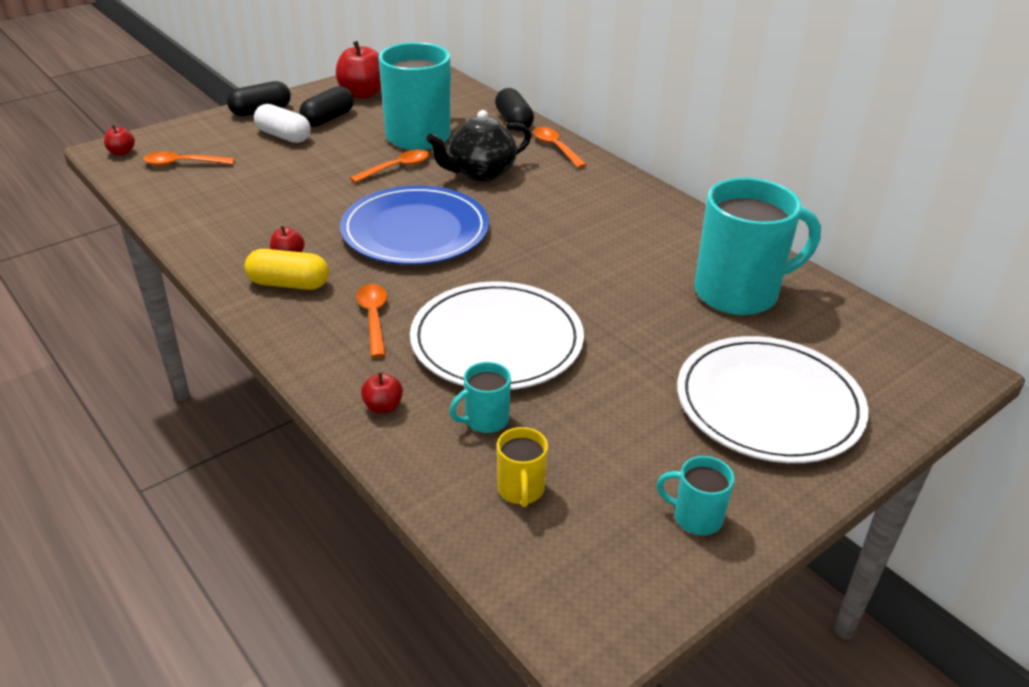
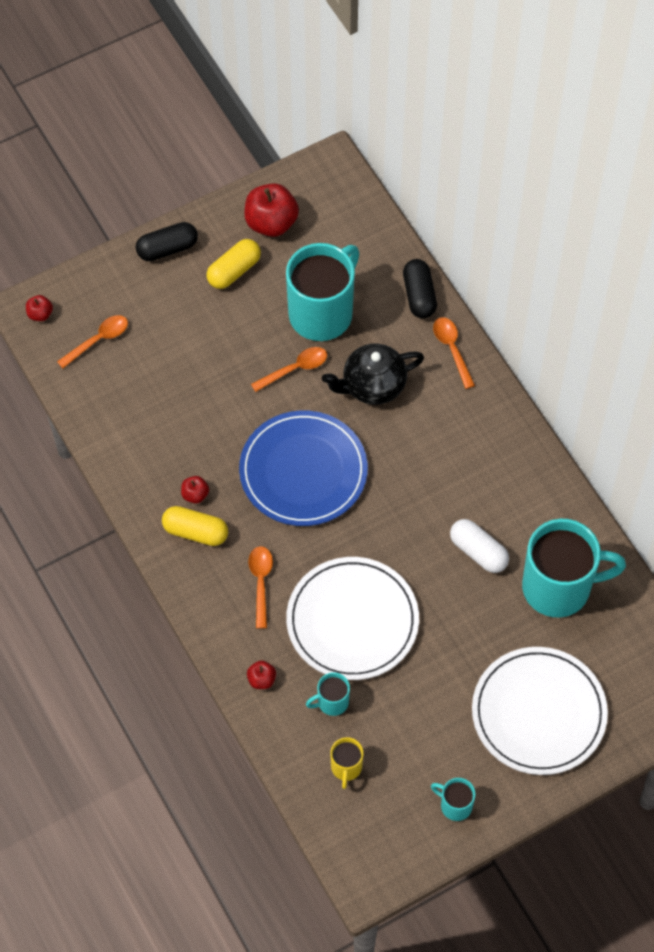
camera: 10 degrees right, 25 degrees up
orange spoon [143,151,235,166] -> orange spoon turned 135 degrees clockwise [57,315,128,368]
white capsule [254,104,311,143] -> white capsule moved to [450,519,509,573]
black capsule [300,86,354,127] -> yellow capsule [207,239,261,289]

